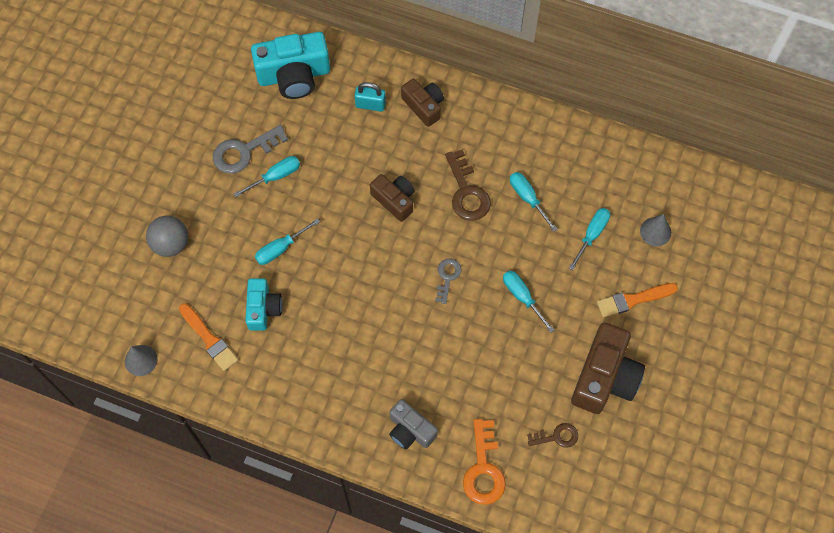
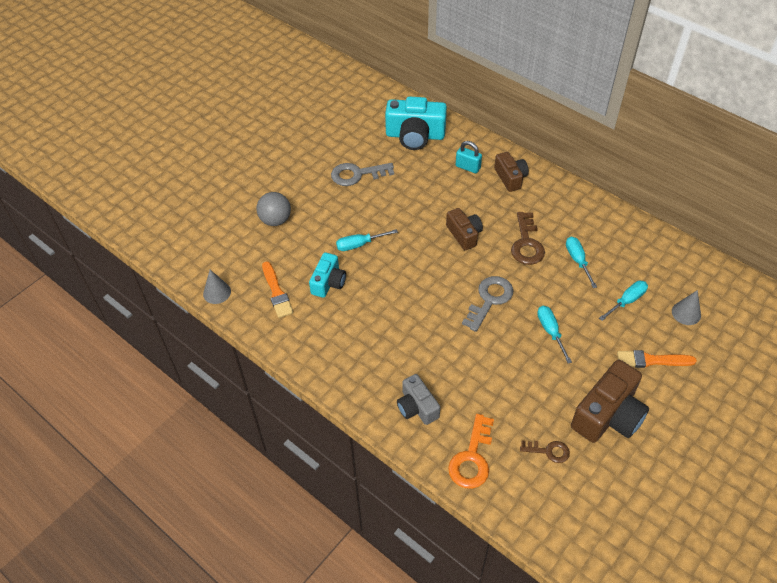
camera: 20 degrees right, 15 degrees down
turquoise screwdriver [234,156,300,197] -> none
grey key [435,259,462,304] -> grey key [462,276,513,332], size x1.67

